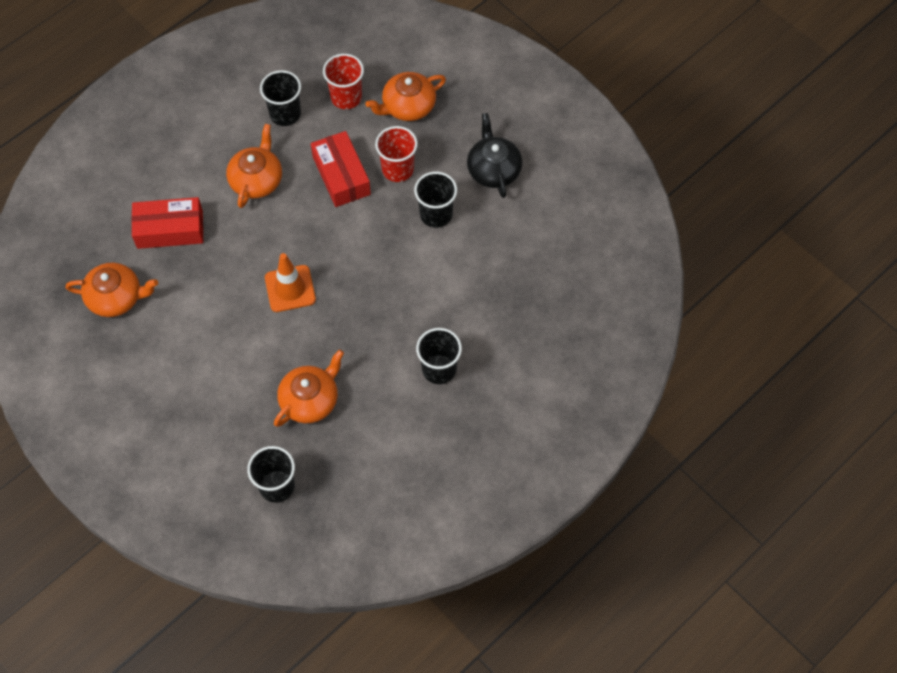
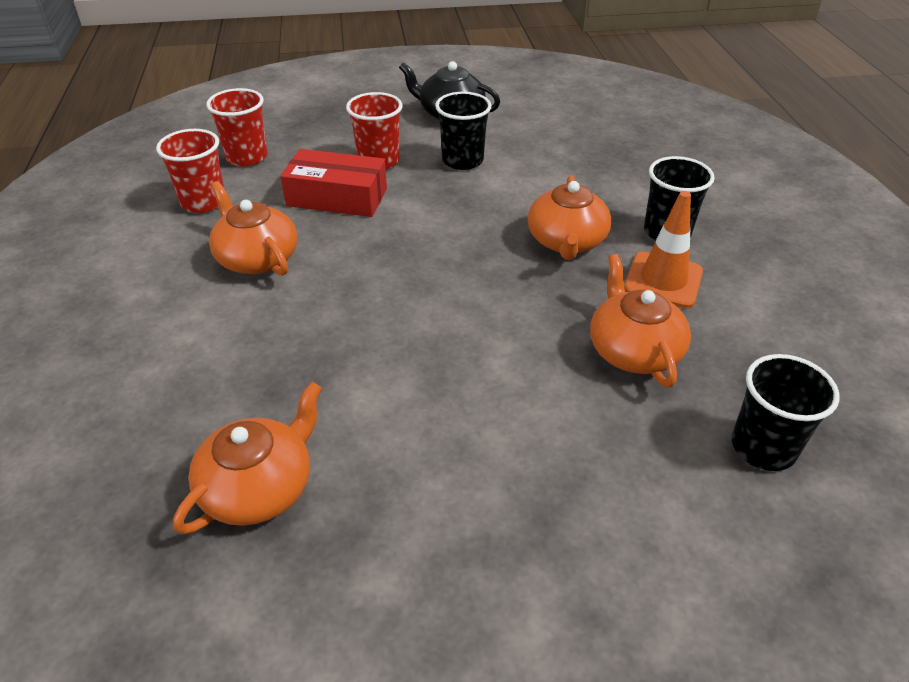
camera: 55 degrees left, 20 degrees down
red box [131,197,203,249] -> none
black cup [260,70,301,126] -> red cup [156,129,224,213]
orange traffic cone [265,253,316,312] -> orange traffic cone moved to [624,191,703,308]
orange teapot [365,72,446,121] -> orange teapot moved to [528,175,612,260]

